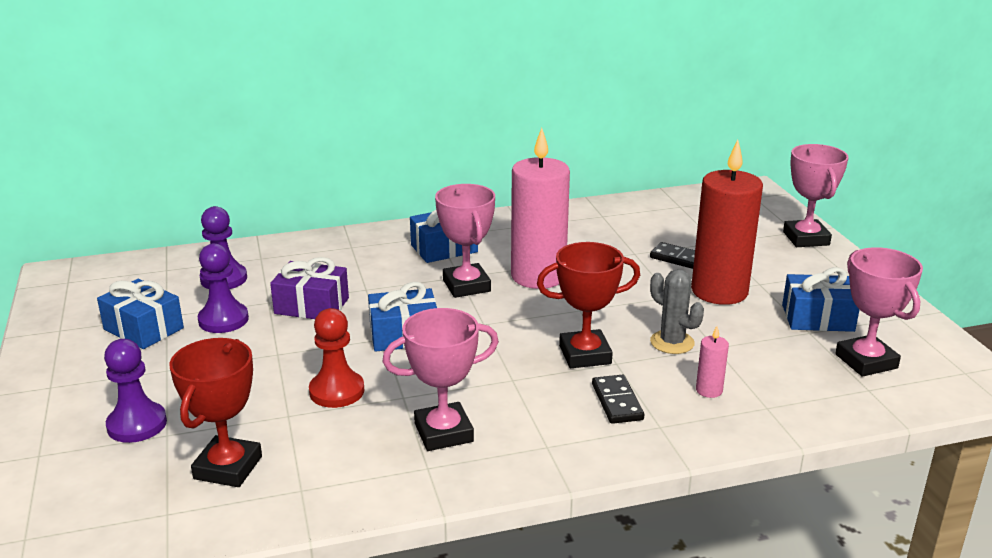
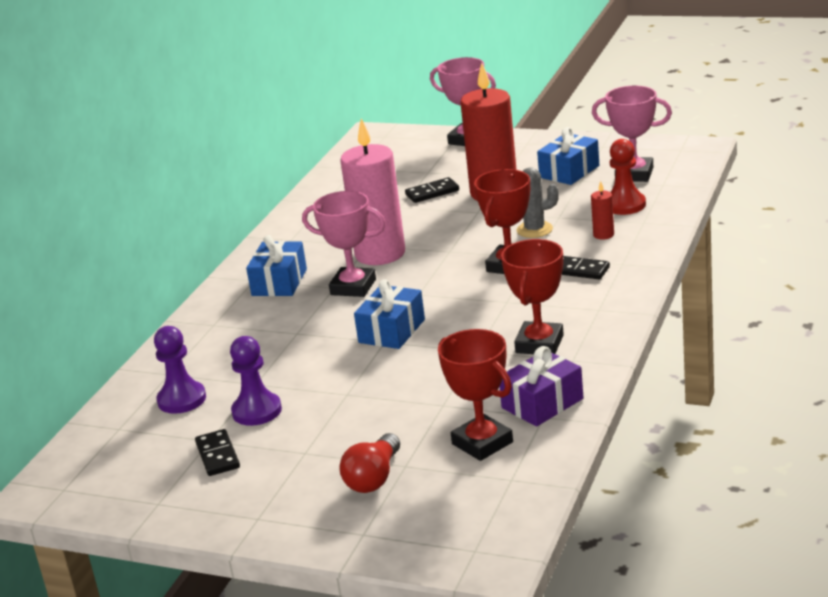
camera: 50 degrees left, 0 degrees up
blue gift [97,279,184,349] -> black domino [195,429,240,476]
purple pawn [104,339,167,443] -> red light bulb [339,433,400,493]
purple gift [270,257,349,319] -> purple gift moved to [500,346,584,426]
red pawn [309,308,364,408] -> red pawn moved to [610,139,646,215]
pink trophy [382,308,499,451] -> red trophy [501,239,564,354]
pink candle [696,326,729,398] -> red candle [591,181,614,240]

